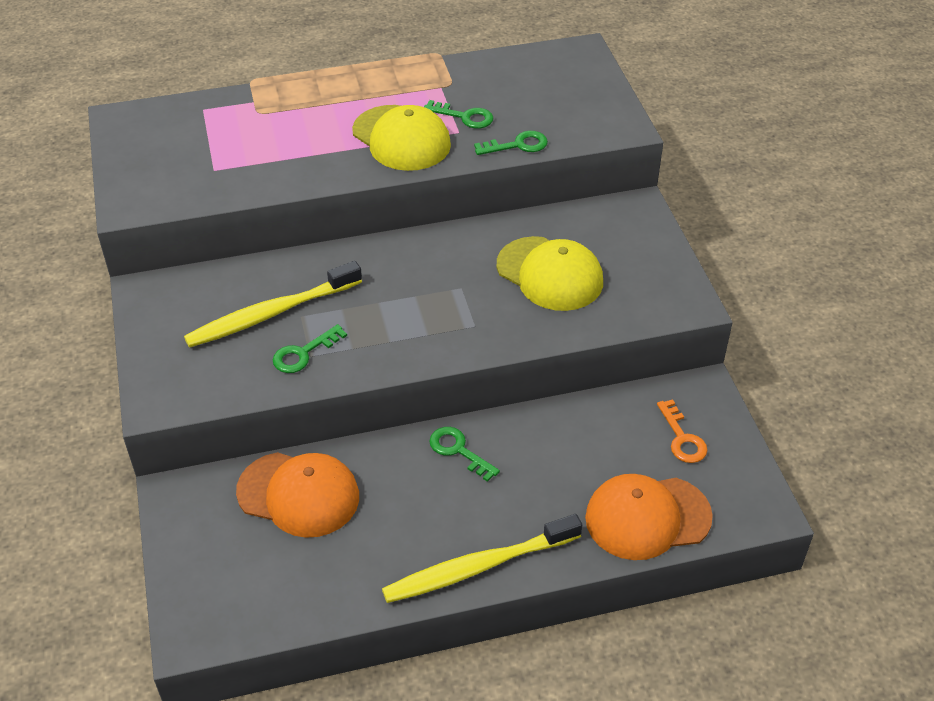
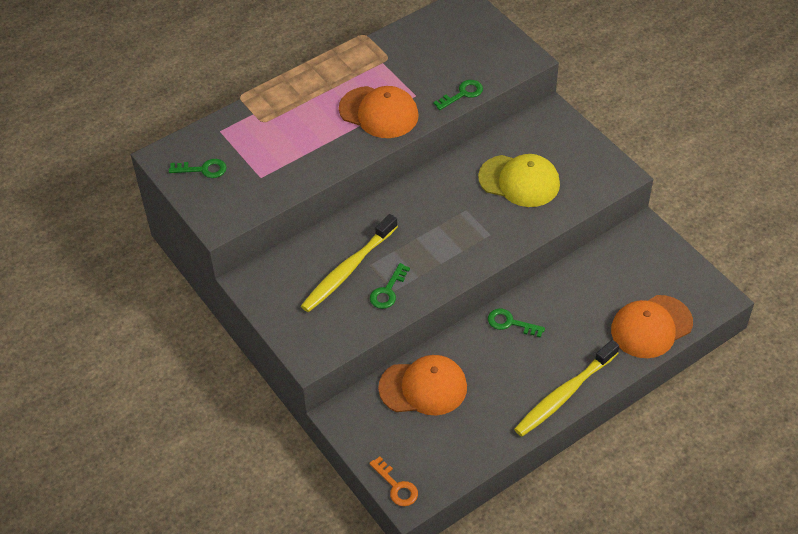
camera: 20 degrees left, 5 degrees up
yellow cap [352,105,451,171] -> orange cap [339,86,419,138]
green key [424,100,493,129] -> green key moved to [169,159,227,178]
orange key [657,399,708,463] -> orange key moved to [369,456,418,506]

